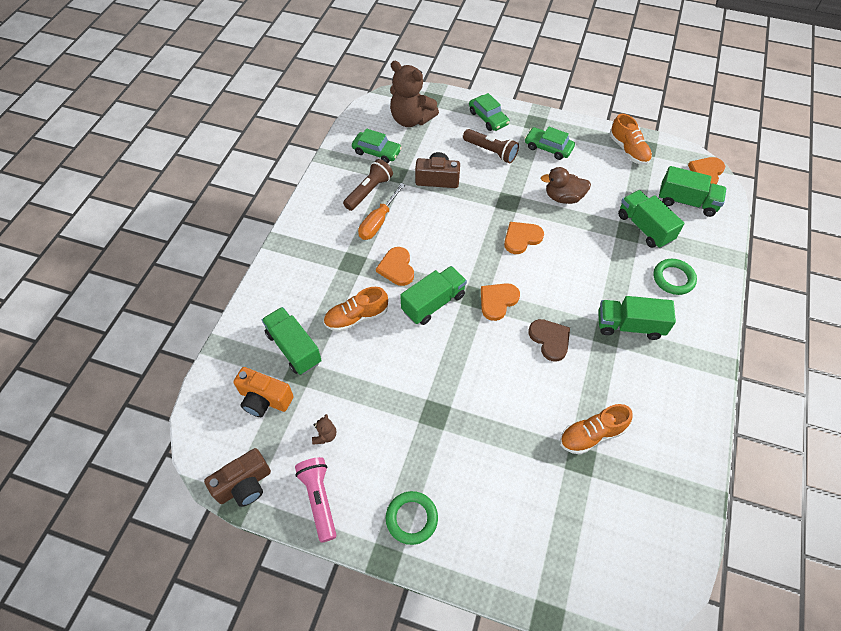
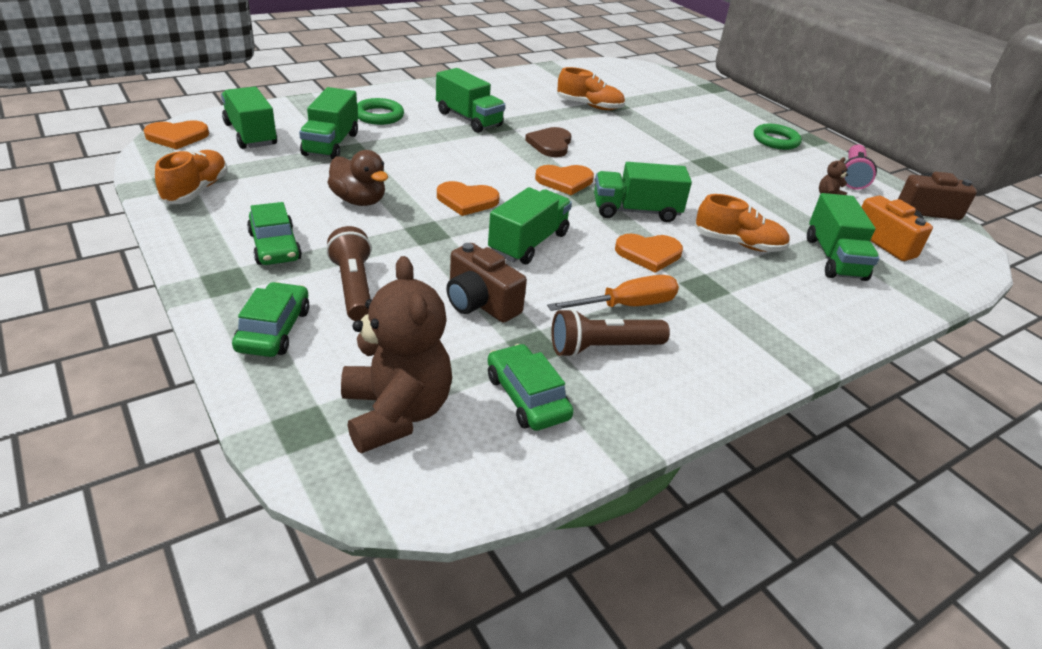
camera: 145 degrees left, 20 degrees down
orange heart [376,247,414,286] -> orange heart turned 60 degrees clockwise [615,234,683,273]
none -> green truck [488,187,572,264]

